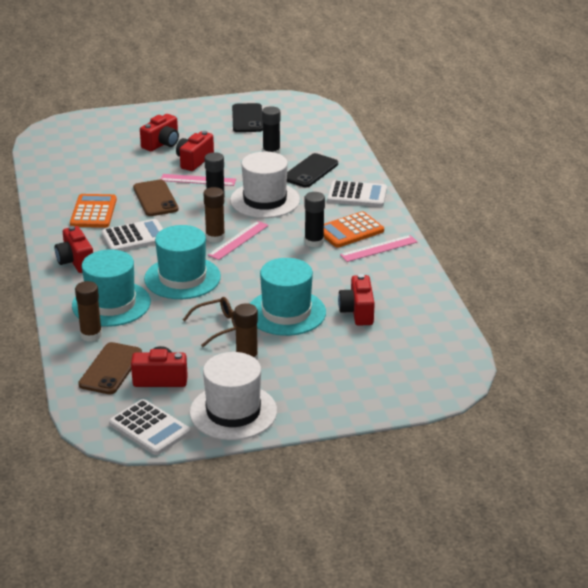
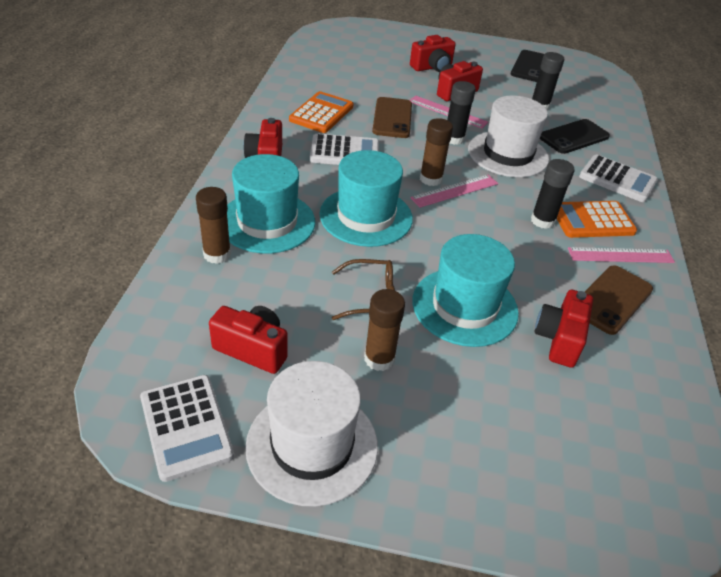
camera: 20 degrees right, 10 degrees up
brown phone [78,342,142,394] -> brown phone moved to [585,265,653,335]

